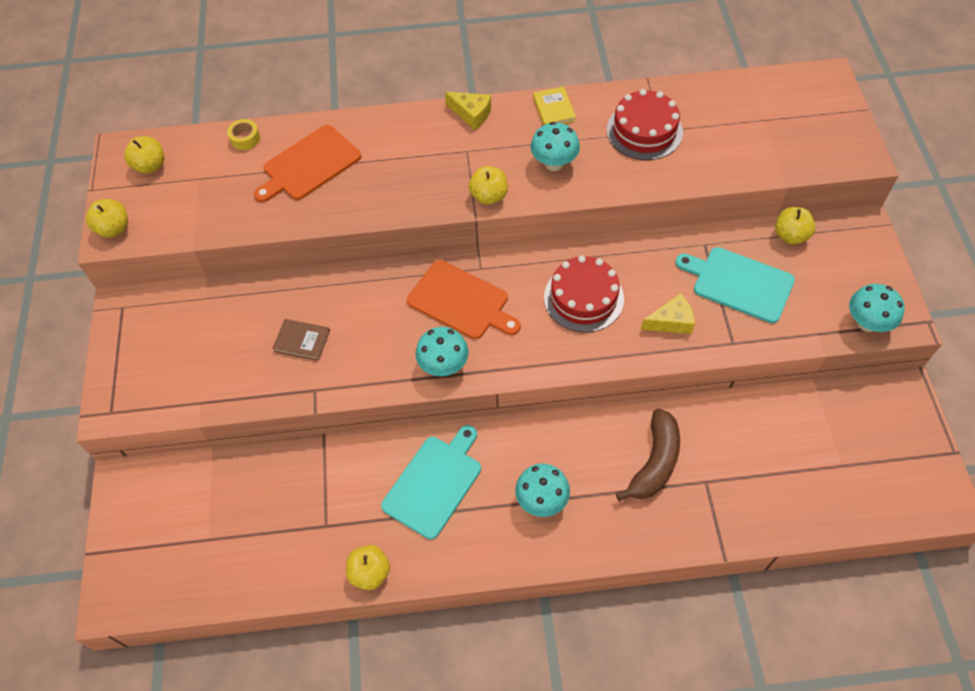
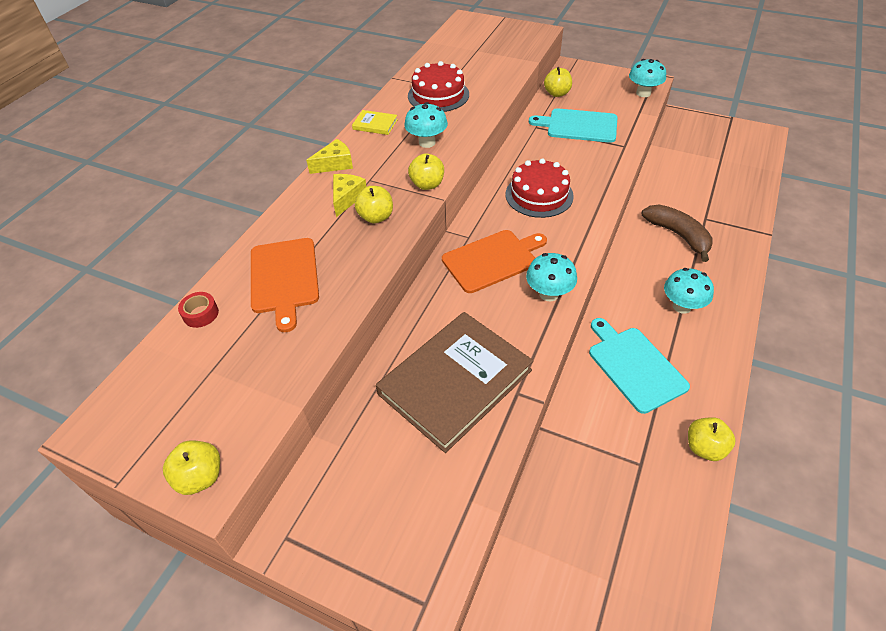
camera: 60 degrees left, 10 degrees down
yellow apple [124,136,164,174] -> yellow apple moved to [355,186,393,223]
yellow tape [227,119,260,150] -> red tape [178,292,219,328]
brown book [273,319,330,361] -> brown book [376,312,533,453], size x2.47
yellow cheese [641,293,695,334] -> yellow cheese moved to [333,174,367,217]
turquoise cutting board [675,247,795,323] -> turquoise cutting board turned 45 degrees clockwise [529,108,618,143]

